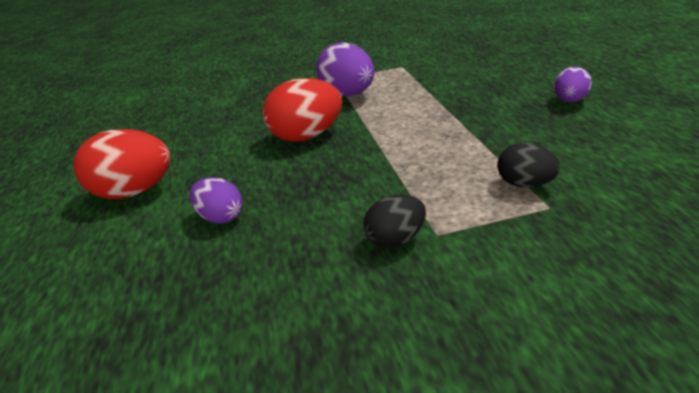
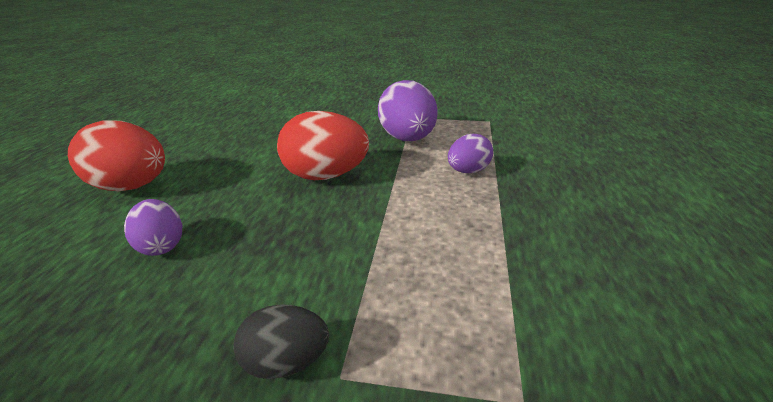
camera: 20 degrees right, 0 degrees up
black egg [497,143,560,188] -> none
purple egg [554,67,592,102] -> purple egg moved to [448,134,493,173]

